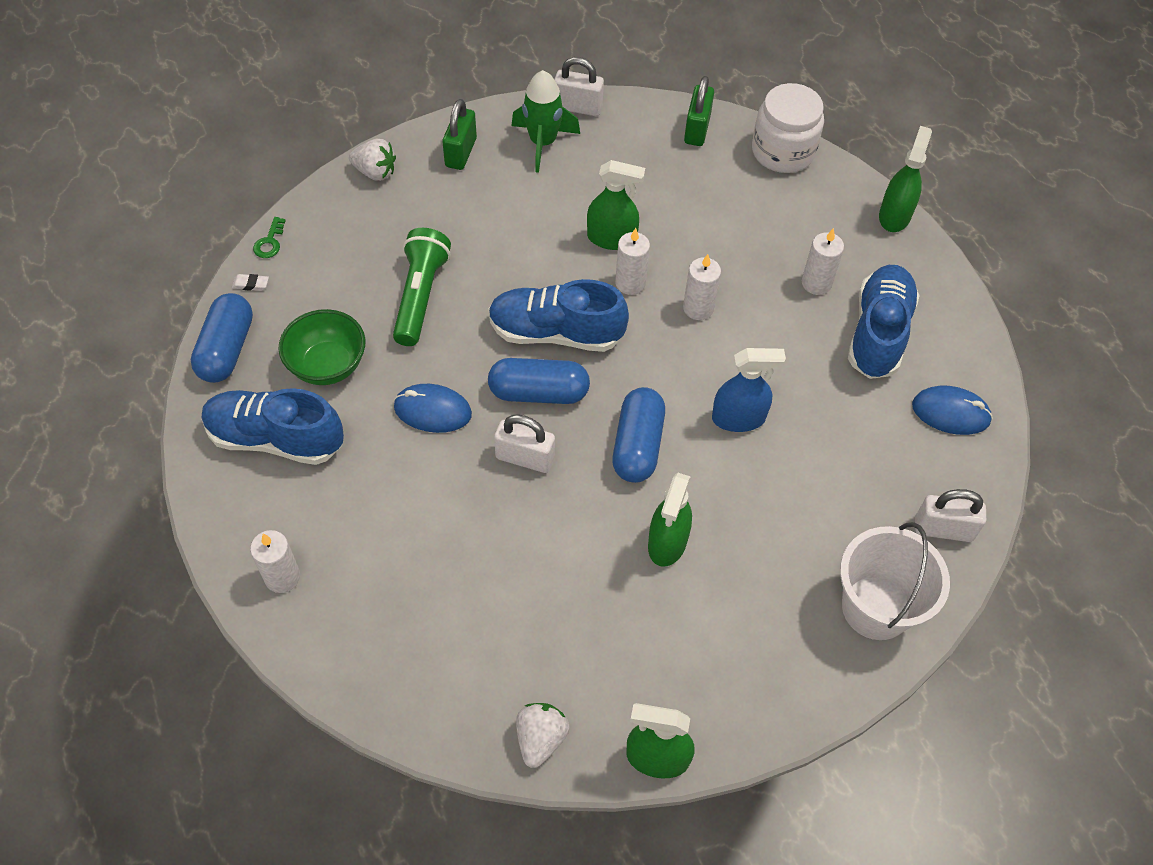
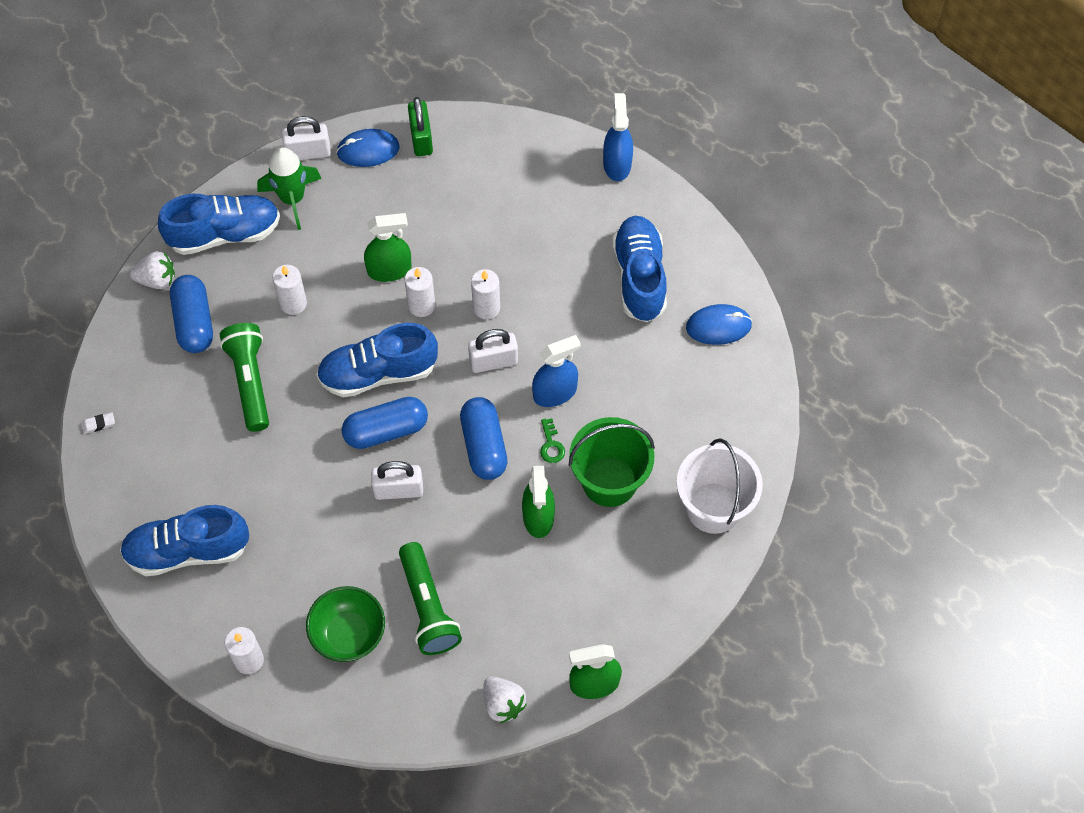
camera: 20 degrees left, 5 degrees up
blue capsule [191,293,253,383] -> blue capsule moved to [170,275,213,353]
green key [253,217,286,258] -> green key moved to [540,418,565,463]
green bowl [278,309,365,385] -> green bowl moved to [306,586,385,662]
blue mouse [394,384,472,433] -> blue mouse moved to [336,129,400,167]
green padlock [442,99,477,170] -> blue shoe [158,194,280,255]
white strawberry [516,703,569,768] -> white strawberry turned 150 degrees clockwise [484,676,527,724]
white jar [752,83,824,173] -> none
white candle [802,228,844,295] -> white candle moved to [273,265,307,315]
green spray bottle [879,126,932,232] -> blue spray bottle [603,93,633,181]
white padlock [915,489,986,542] -> white padlock moved to [468,329,518,373]
none -> green flashlight [399,542,462,655]
none -> green bucket [569,417,655,507]

